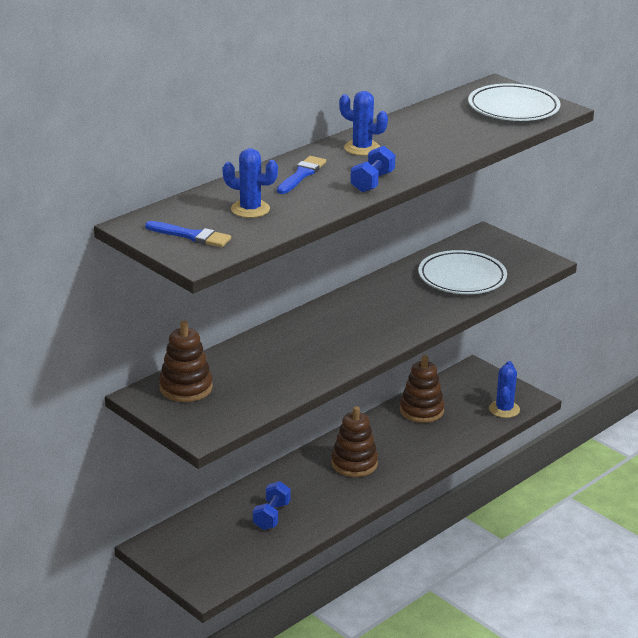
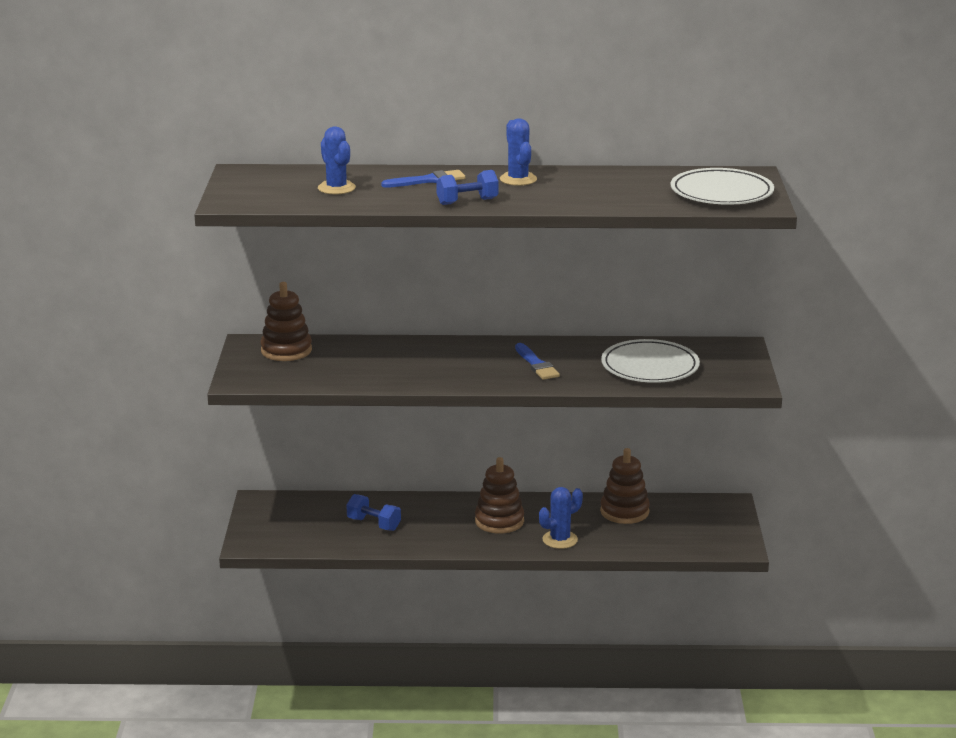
camera: 45 degrees right, 5 degrees down
blue brush [145,221,231,247] -> blue brush moved to [515,343,560,380]
blue dumbbell [253,481,291,530] -> blue dumbbell turned 60 degrees clockwise [346,494,401,531]
blue cactus [489,361,520,418] -> blue cactus moved to [539,487,583,549]

